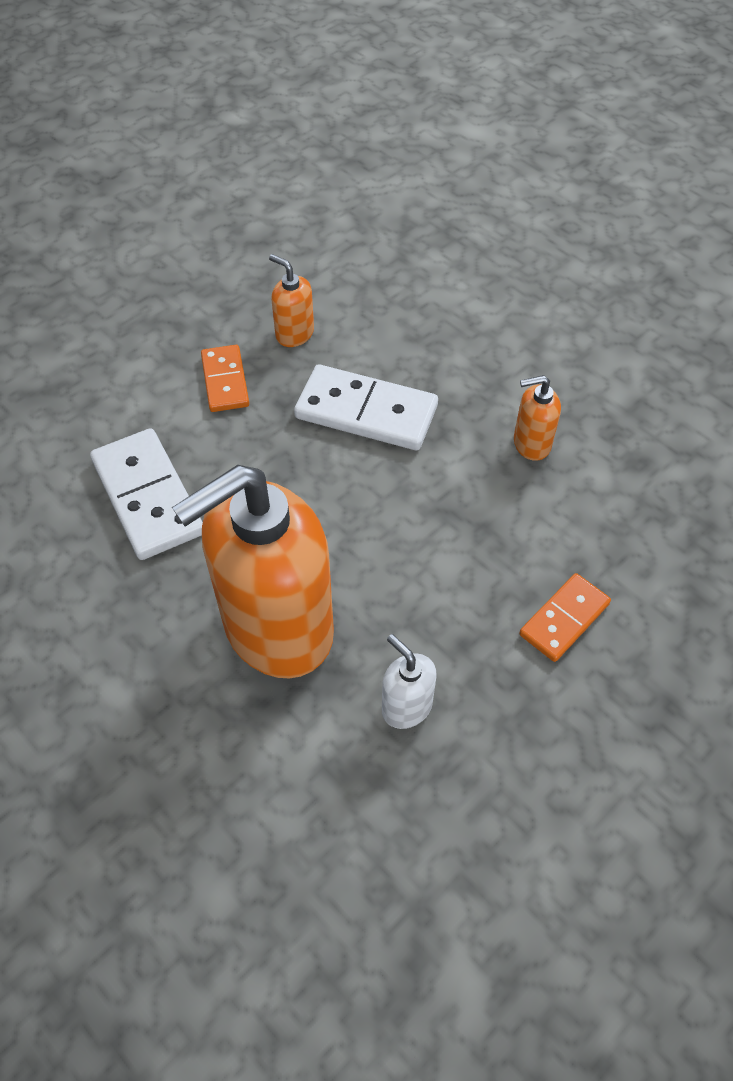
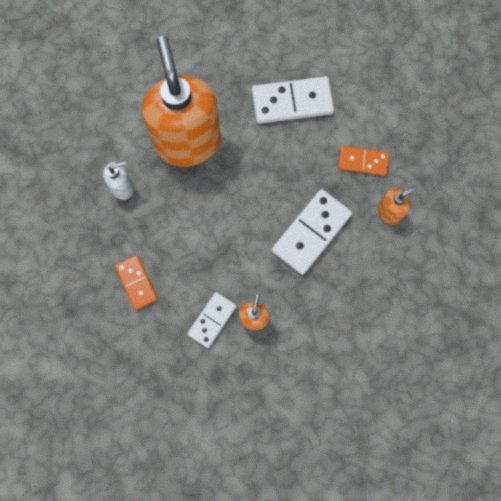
camera: 110 degrees right, 20 degrees up
none -> white domino [187,292,236,348]

